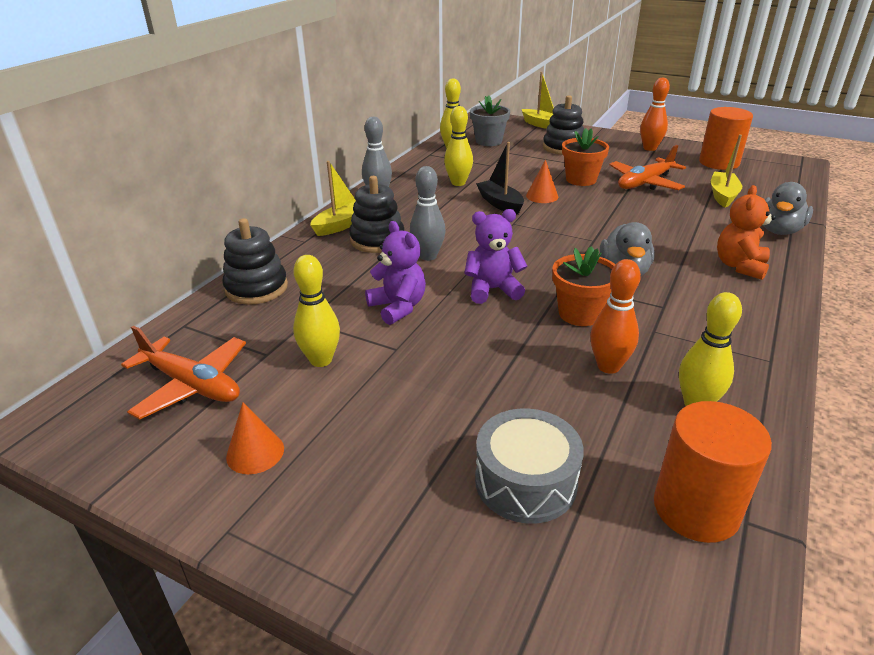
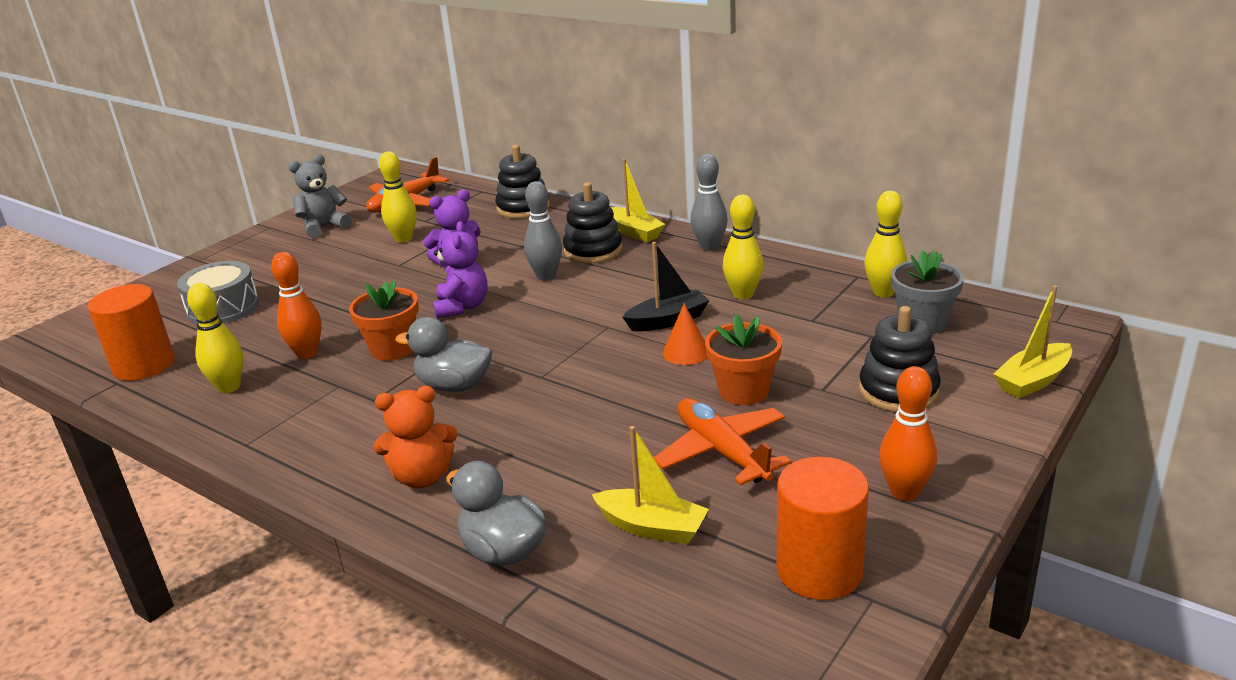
camera: 100 degrees right, 5 degrees down
orange cone [226,402,284,474] -> grey teddy bear [288,154,351,238]
orange teddy bear [717,185,776,280] -> orange teddy bear turned 135 degrees clockwise [373,386,458,488]

